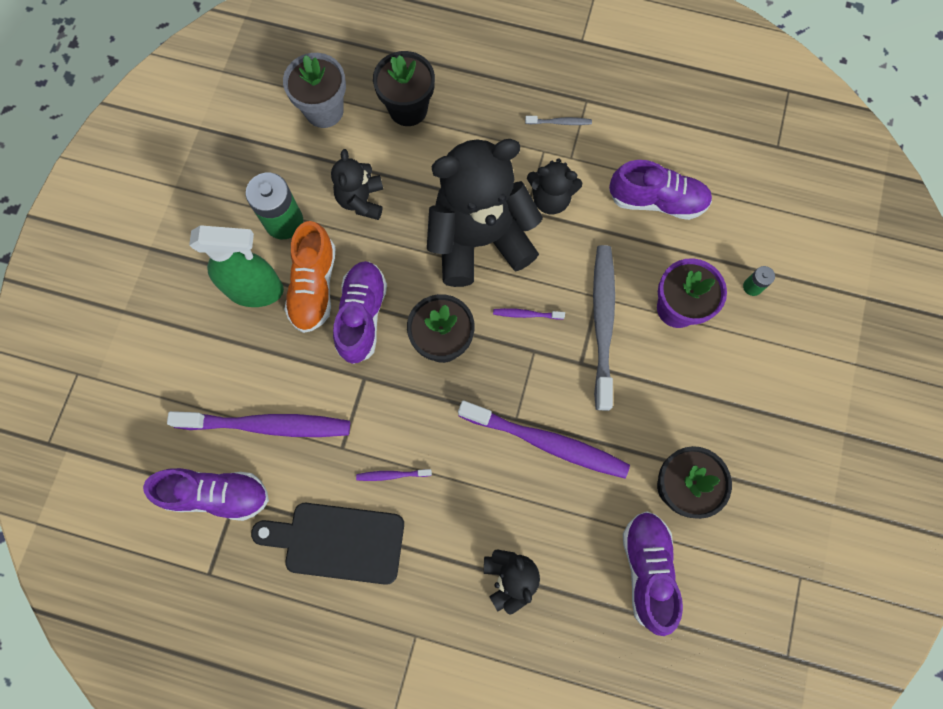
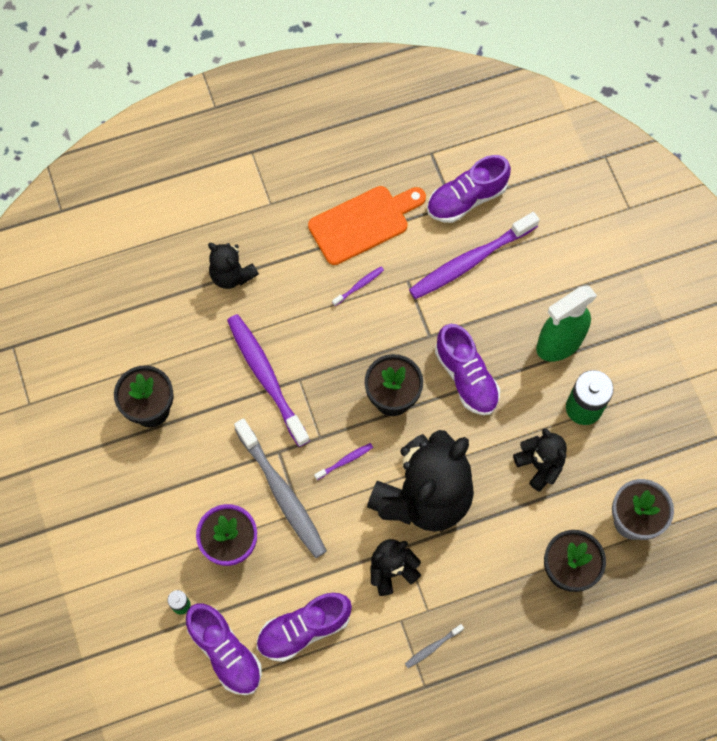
camera: 145 degrees right, 5 degrees down
black cutting board [251,503,404,585] -> orange cutting board [308,186,426,265]
orange shoe [284,221,336,333] -> none
purple toothbrush [458,401,630,479] -> purple toothbrush turned 75 degrees clockwise [227,314,310,447]
purple shoe [623,511,683,636] -> purple shoe moved to [186,603,262,695]

